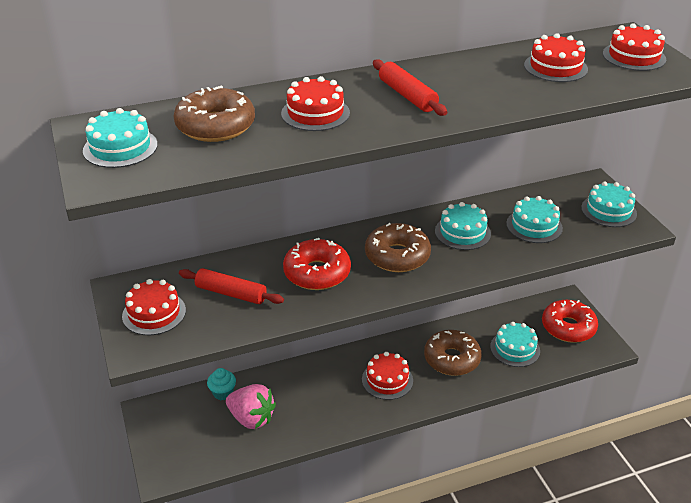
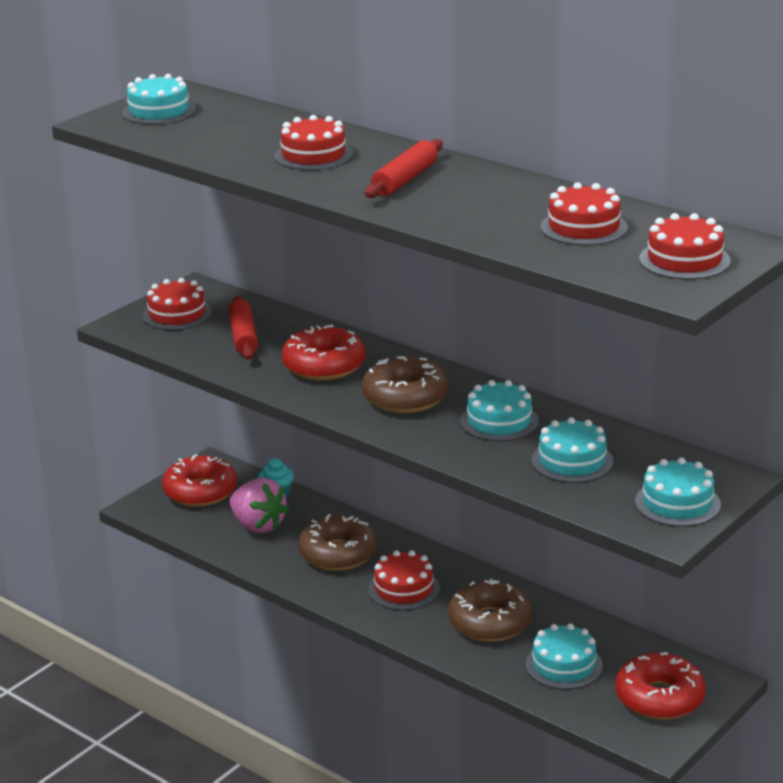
camera: 60 degrees right, 10 degrees down
brown donut [174,86,255,142] -> brown donut moved to [298,514,378,571]
pink strawberry [226,384,276,429] -> pink strawberry turned 45 degrees counterclockwise [230,478,289,534]
none -> red donut [162,454,237,507]

